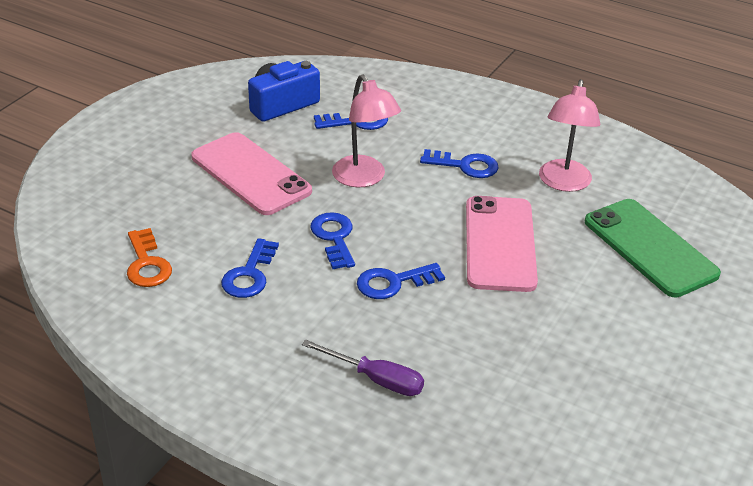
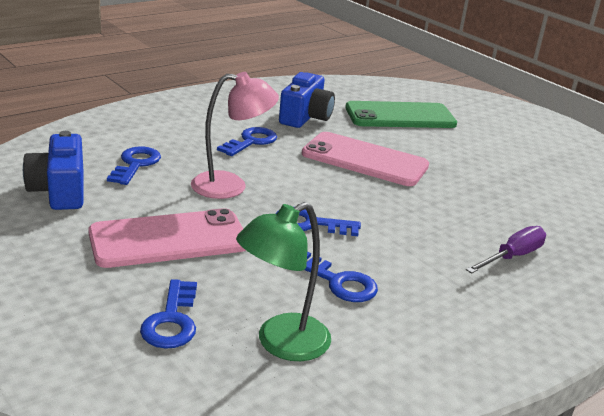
camera: 70 degrees left, 10 degrees down
orange key [127,228,172,287] -> green lamp [236,202,331,361]
blue key [357,263,445,299] -> blue key moved to [140,279,197,349]
pink lamp [539,79,600,192] -> blue camera [279,72,335,128]

